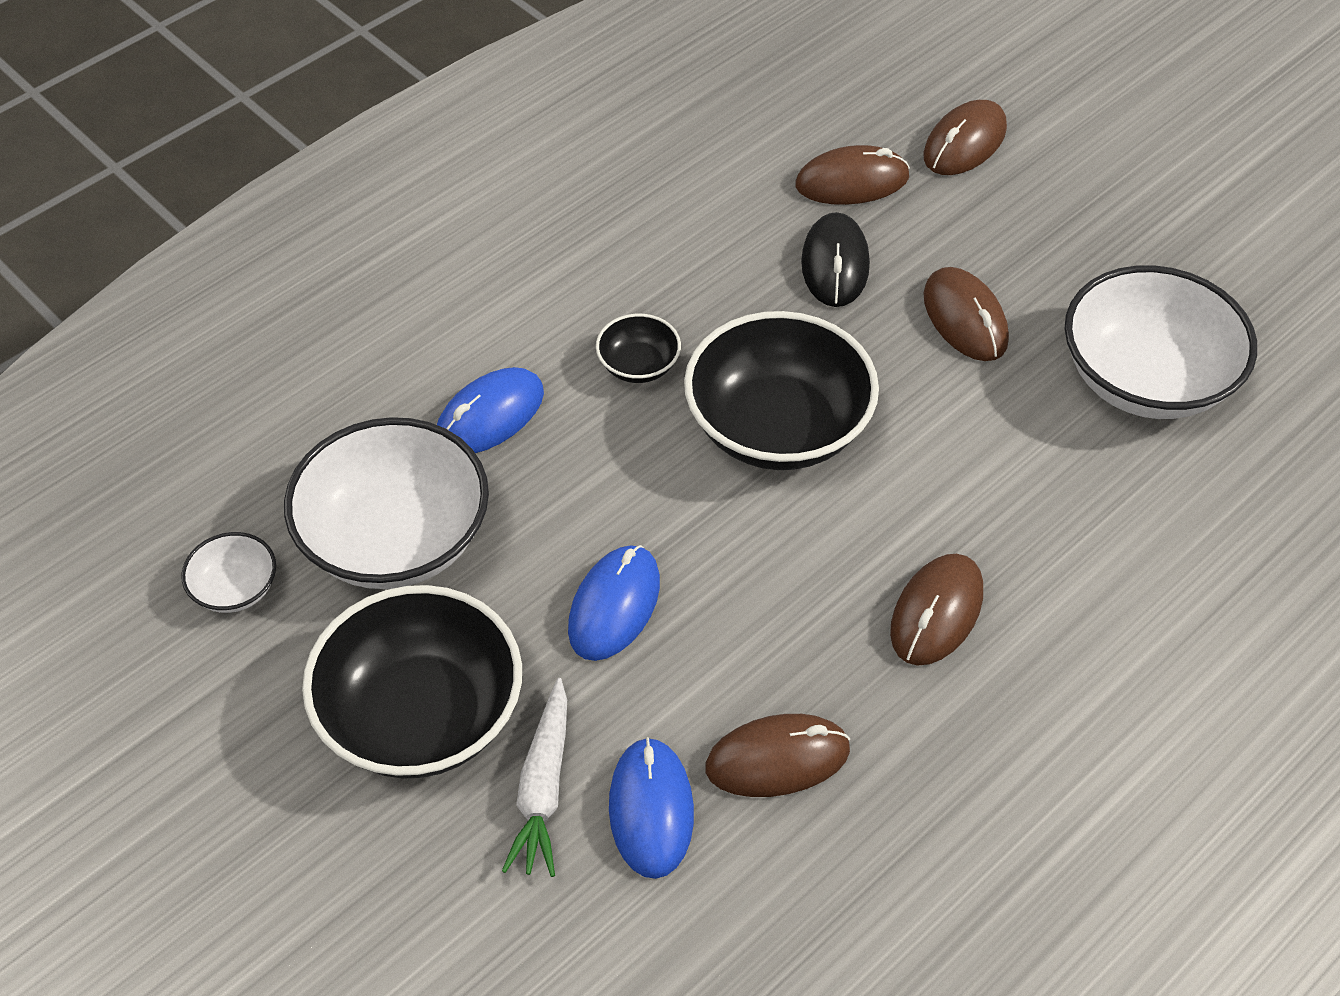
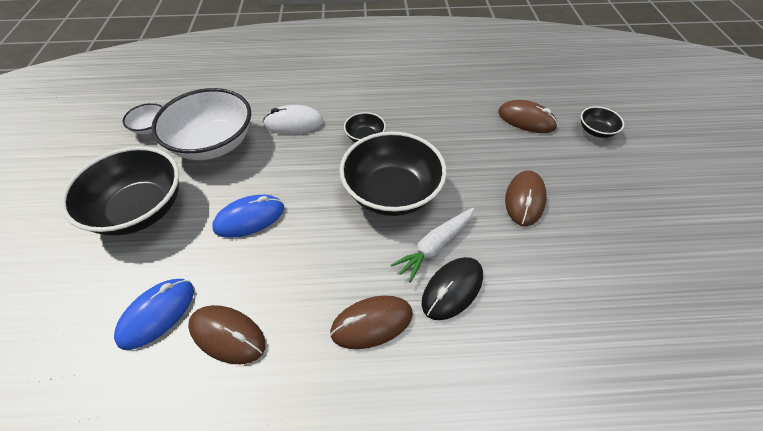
camera: 40 degrees right, 0 degrees up
blue mouse [437,367,544,453] -> white mouse [263,105,324,134]
white carrot [502,678,567,877] -> white carrot moved to [391,208,474,283]
black mouse [801,212,870,307] -> black mouse moved to [422,257,483,320]
brown mouse [923,100,1007,175] -> black bowl [581,106,624,138]
white bowl [1065,265,1257,419] -> none

